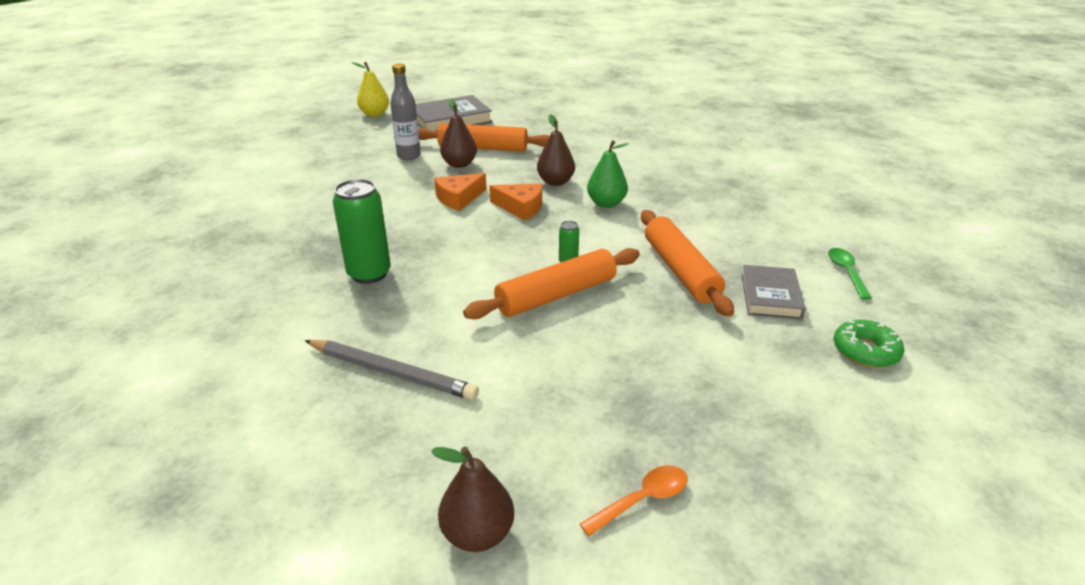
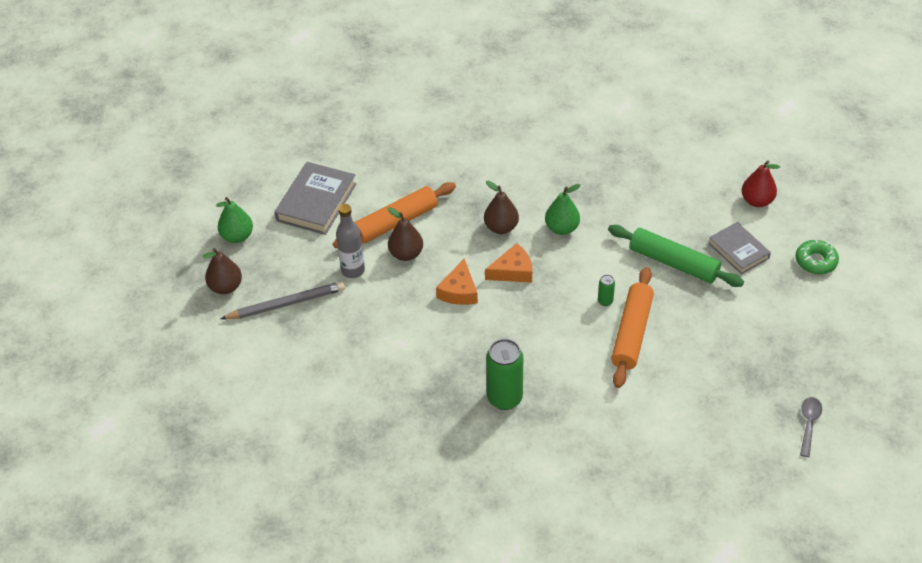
camera: 40 degrees left, 15 degrees up
grey pencil [305,340,479,400] -> grey pencil moved to [221,281,345,319]
yellow pear [352,62,389,117] -> green pear [216,197,253,243]
brown pear [431,447,514,552] -> brown pear moved to [202,248,242,294]
orange spoon [580,465,688,536] -> grey spoon [800,397,822,457]
orange rolling pin [641,210,734,317] -> green rolling pin [608,225,744,287]
green spoon [828,248,872,300] -> red pear [741,160,780,207]

